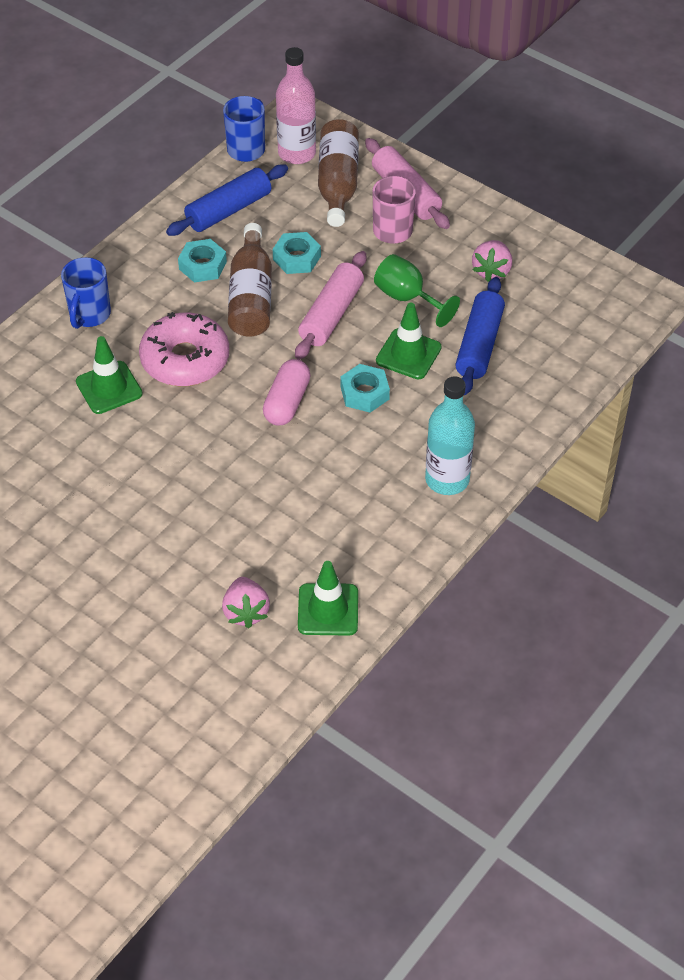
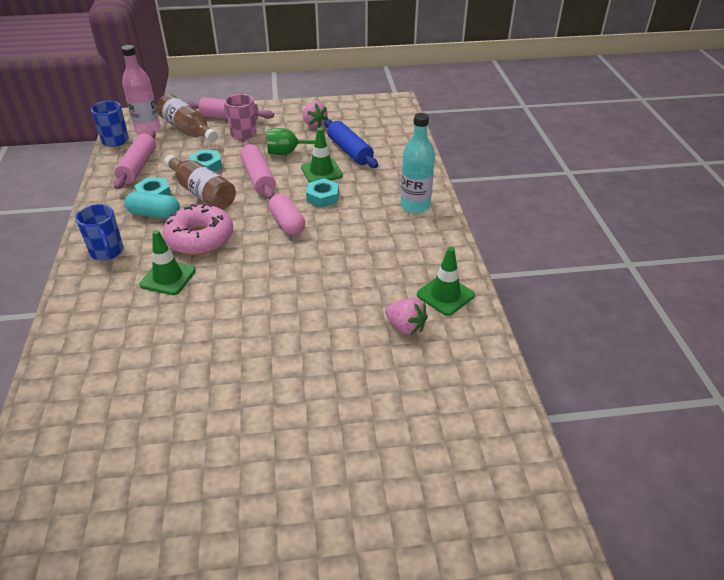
camera: 45 degrees left, 10 degrees down
blue rolling pin [166,164,288,236] -> pink rolling pin [114,130,156,189]
none -> turquoise capsule [125,192,180,219]

